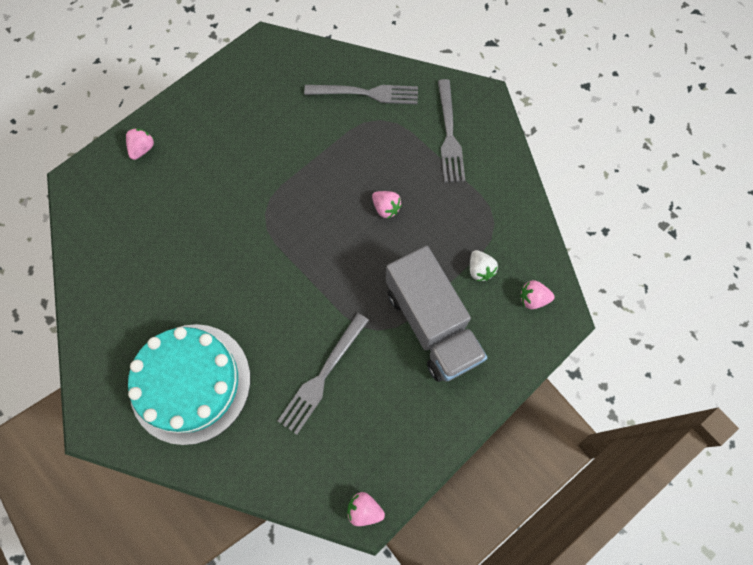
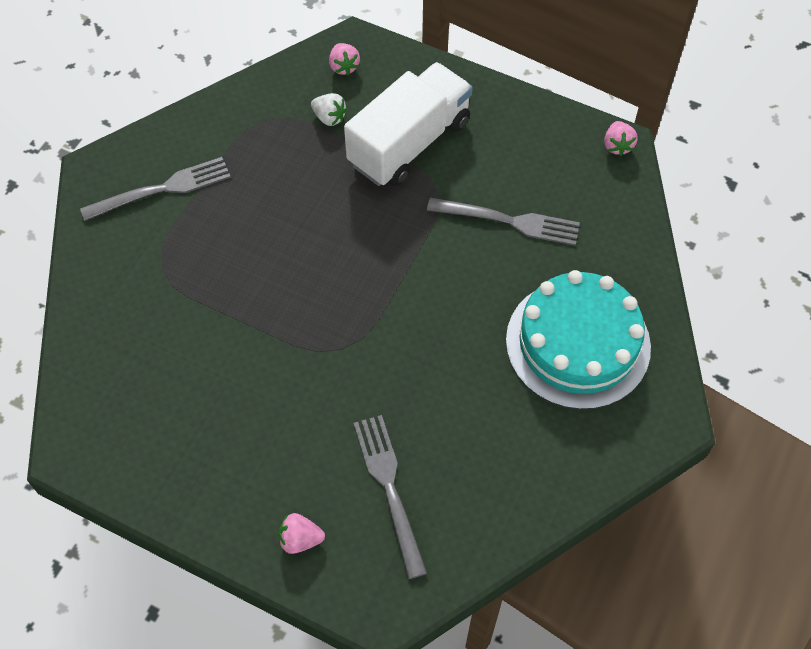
camera: 110 degrees left, 10 degrees down
grey fork [304,85,418,104] -> grey fork moved to [354,415,427,579]
pink strawberry [372,191,402,219] -> none
grey truck [386,246,487,382] -> white truck [344,62,473,187]
white strawberry [470,250,498,281] -> white strawberry turned 75 degrees clockwise [311,93,347,126]

